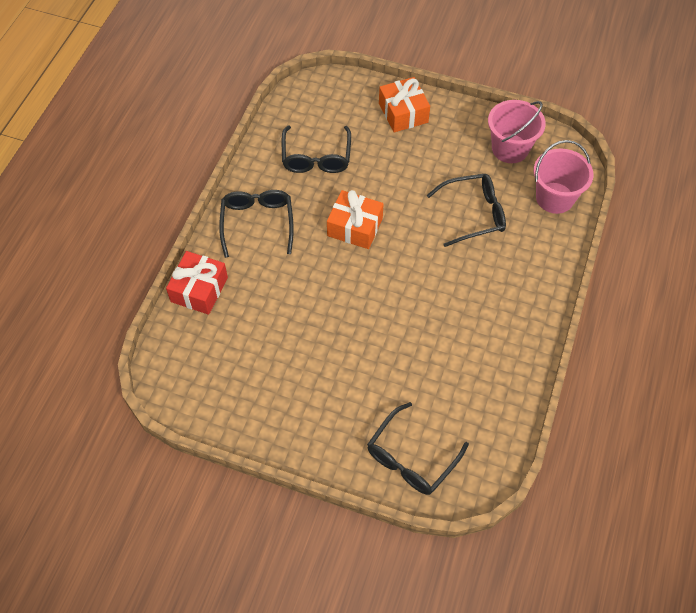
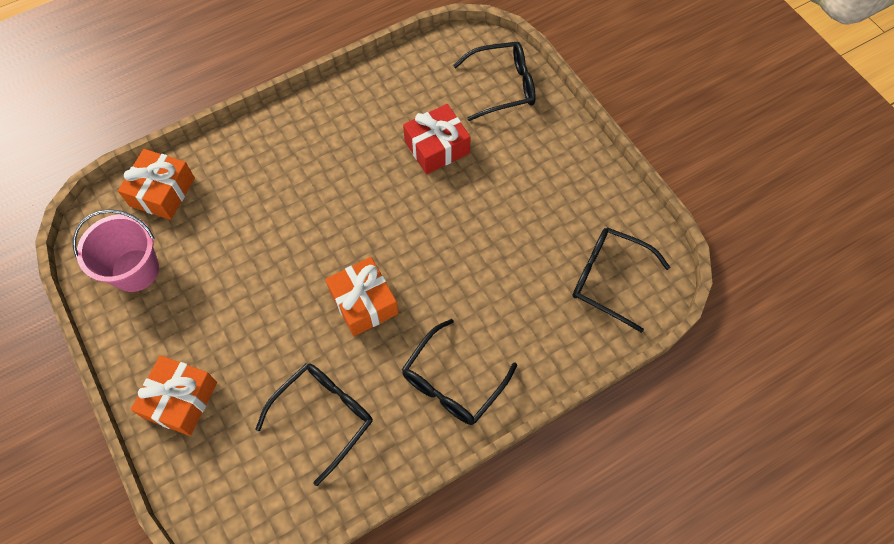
camera: 140 degrees left, 5 degrees up
red gift [166,251,228,315] -> red gift moved to [403,104,471,174]
black glasses [427,174,506,247] -> black glasses moved to [572,227,670,333]
pink bucket [534,140,593,214] -> orange gift [118,149,195,220]

